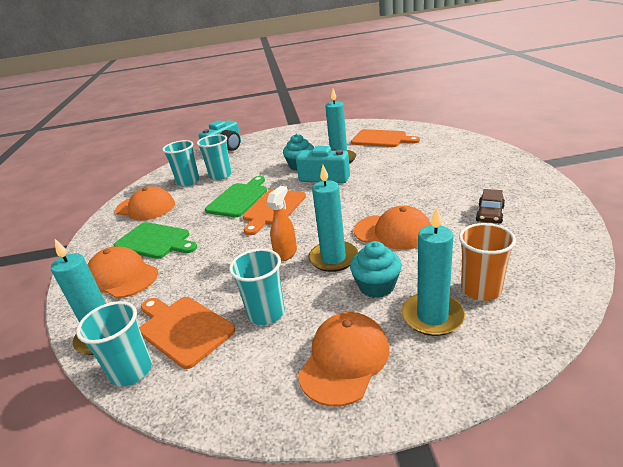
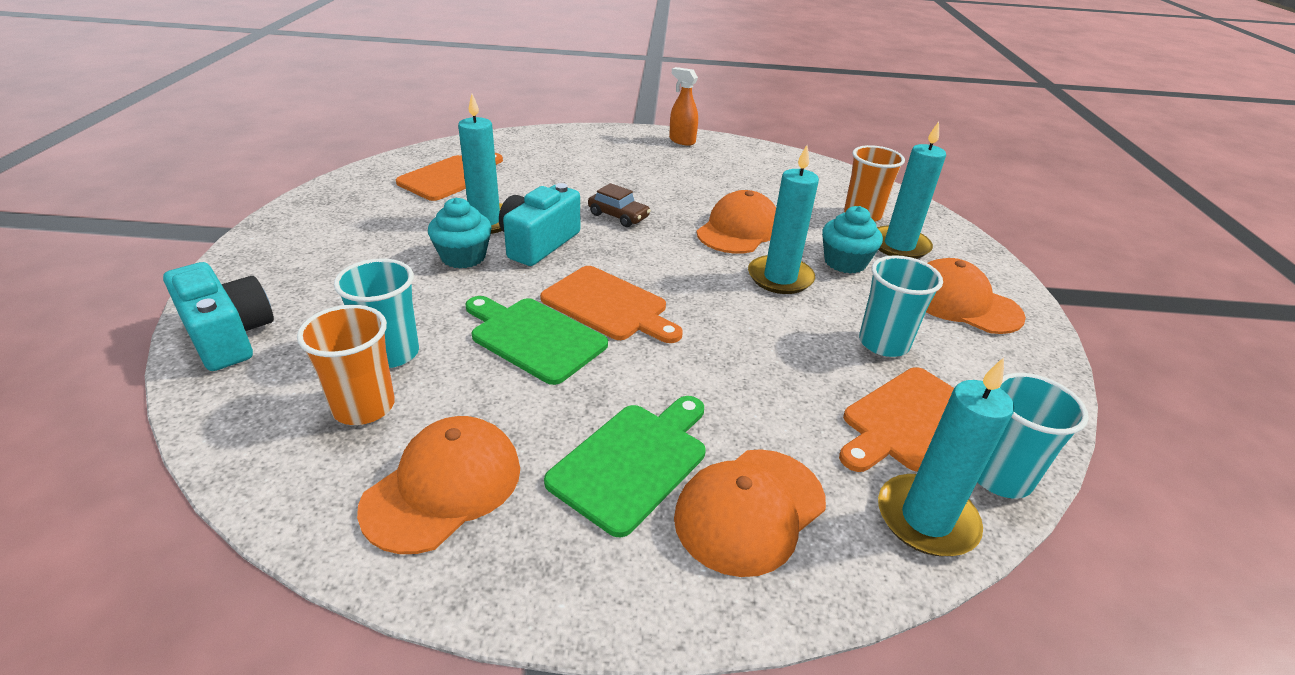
camera: 85 degrees left, 5 degrees up
turquoise cup [162,140,199,186] -> orange cup [297,305,395,425]
orange spray bottle [267,186,297,262] -> orange spray bottle moved to [669,67,698,146]
brown car [476,189,505,224] -> brown car moved to [588,183,651,227]

